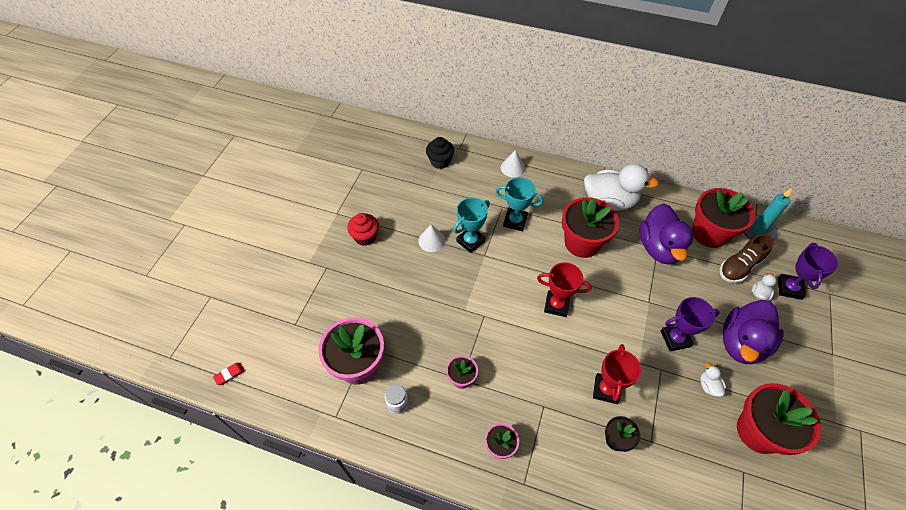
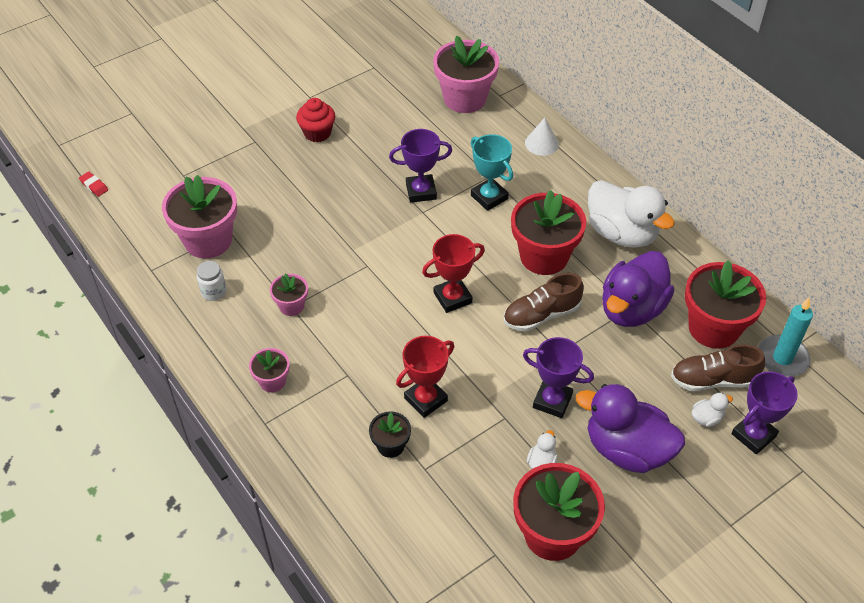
camera: 35 degrees right, 5 degrees down
red eraser [213,363,245,385] -> red eraser turned 45 degrees clockwise [79,172,108,197]
white cone [418,225,445,252] -> none
black cupcake [426,137,454,169] -> pink flower pot [433,36,499,113]
turquoise trophy [453,198,490,253] -> purple trophy [389,129,452,203]
red trophy [537,262,592,317] -> red trophy turned 75 degrees counterclockwise [422,234,485,313]
purple duck [723,300,784,364] -> purple duck turned 45 degrees clockwise [576,384,685,473]
none -> brown shoe [504,273,584,332]

